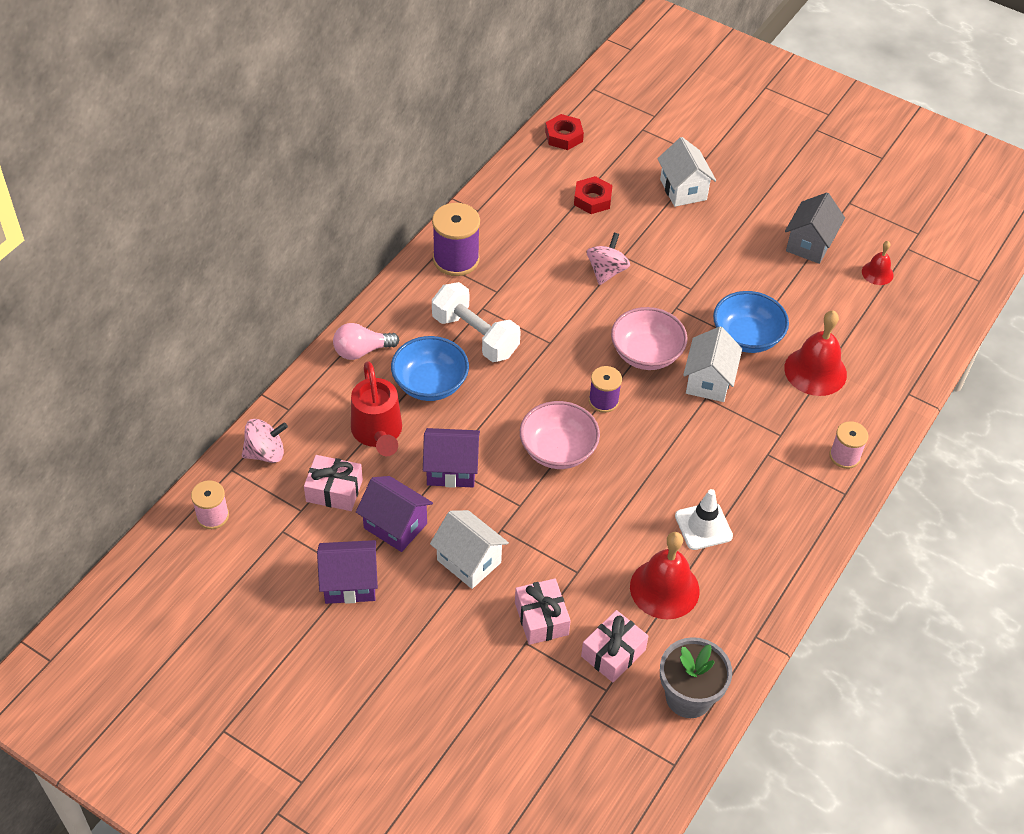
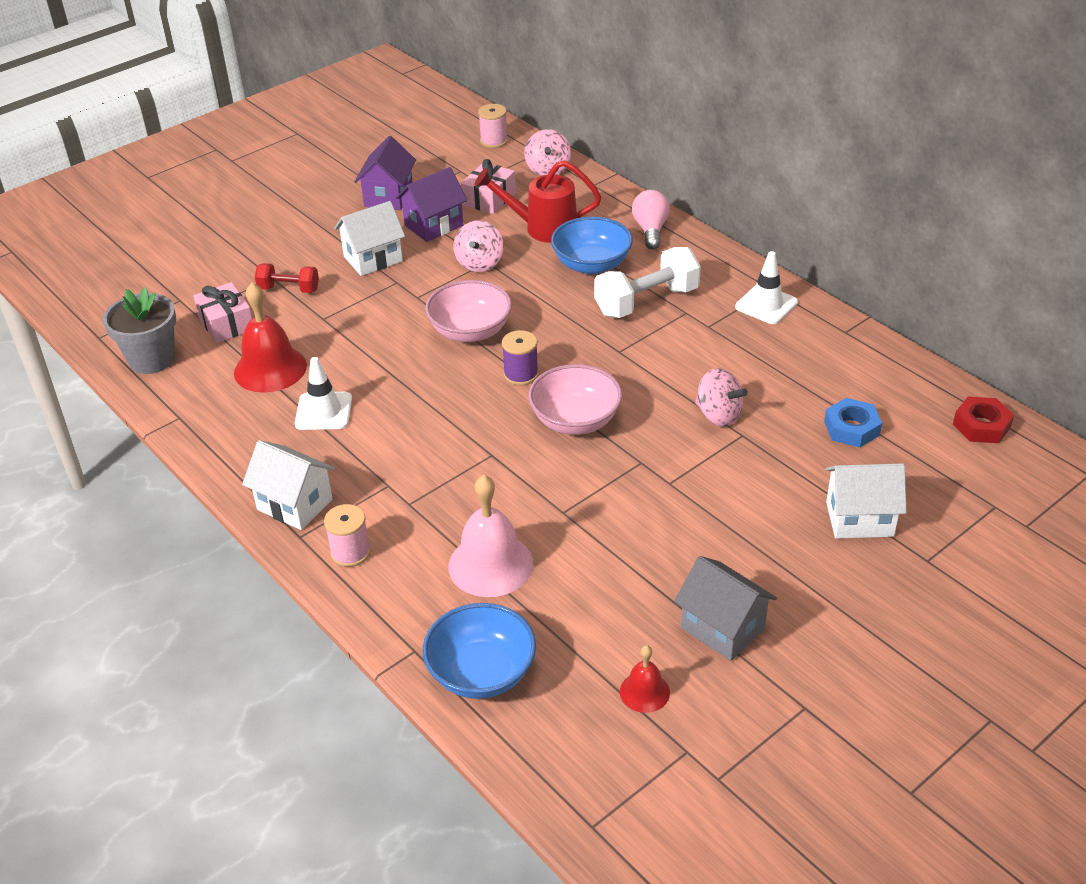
camera: 110 degrees right, 10 degrees down
purple house [423,428,480,488] -> pink spinning top [453,220,504,272]
purple spool [432,203,480,276] -> white traffic cone [735,251,798,324]
pink gift [515,578,571,645] -> red dumbbell [255,263,319,293]
red nut [574,176,613,214] -> blue nut [824,398,882,447]
white house [683,327,742,402] -> white house moved to [242,440,335,530]
blue bowl [713,291,789,353] -> blue bowl moved to [423,603,536,699]
red bell [784,311,847,396] -> pink bell [448,475,533,597]

